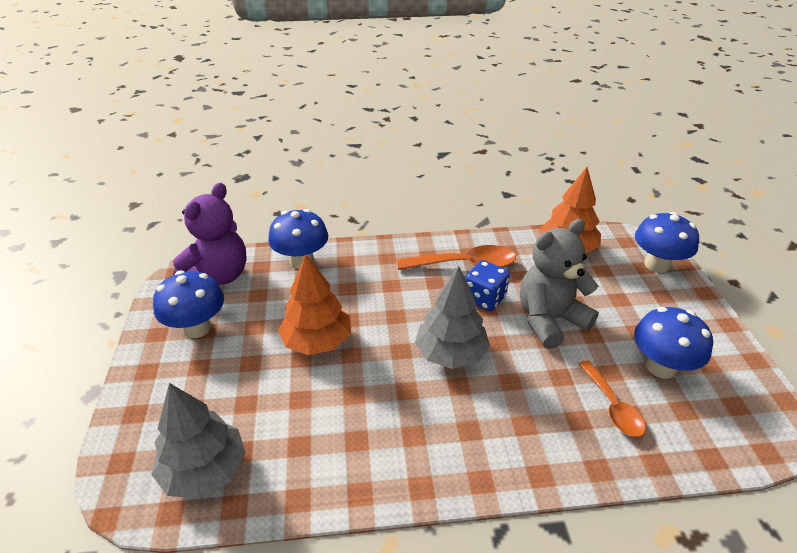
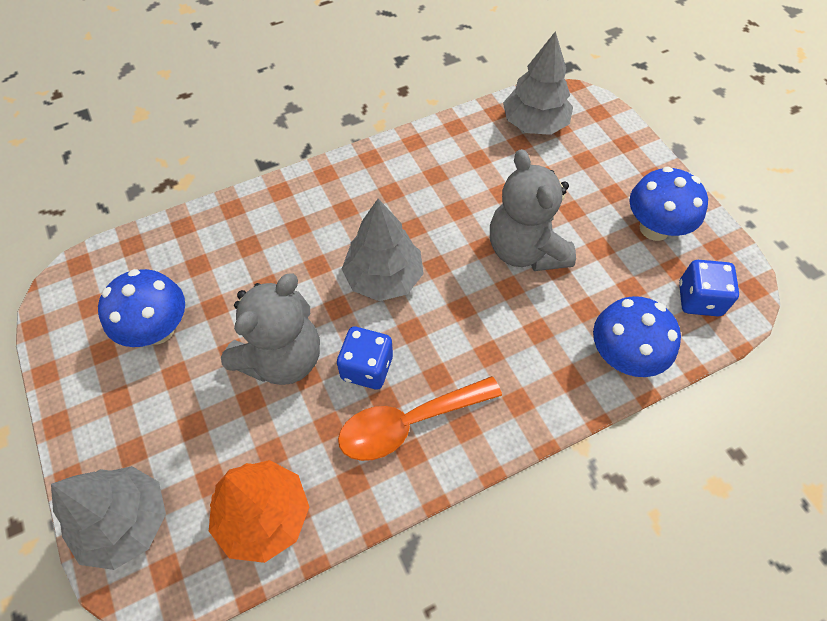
camera: 160 degrees right, 20 degrees up
purple teddy bear [173,183,247,285] -> blue dice [679,260,739,317]
orange tree [278,254,351,355] -> grey teddy bear [490,149,576,271]
orange spoon [579,360,646,437] -> none
blue mushroom [635,212,699,273] -> grey tree [51,466,166,570]

